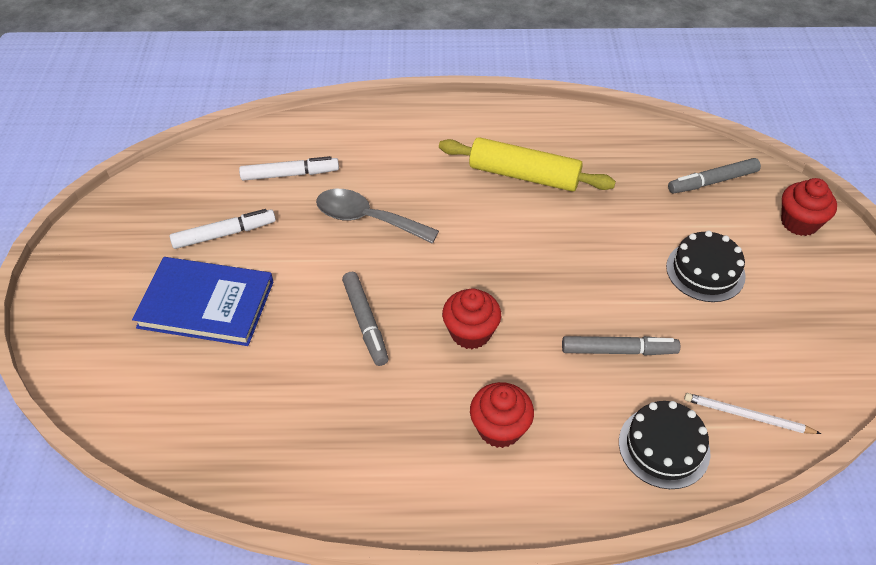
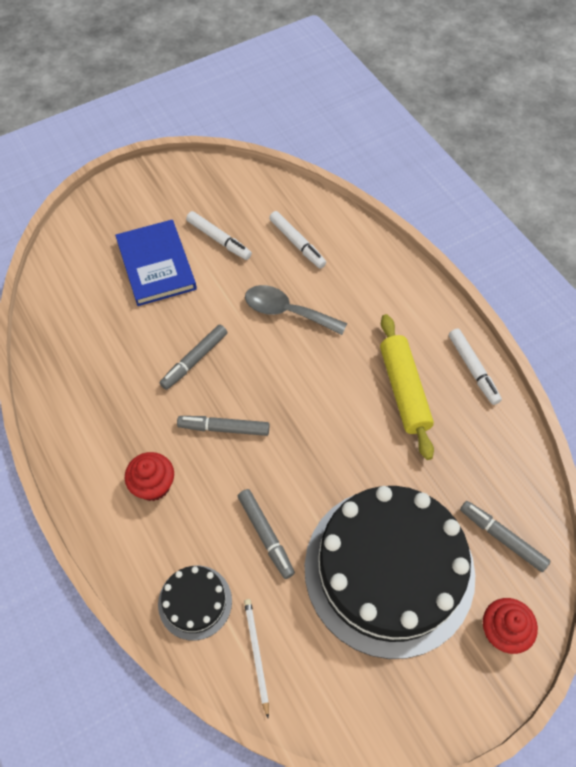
camera: 60 degrees right, 10 degrees up
grey spoon [316,189,439,244] -> grey spoon turned 60 degrees counterclockwise [245,285,347,335]
red cupcake [442,288,501,349] -> grey marker [177,416,269,436]
black cake [666,230,746,302] -> black cake [305,486,475,659], size x2.35
none -> white marker [449,328,502,405]

